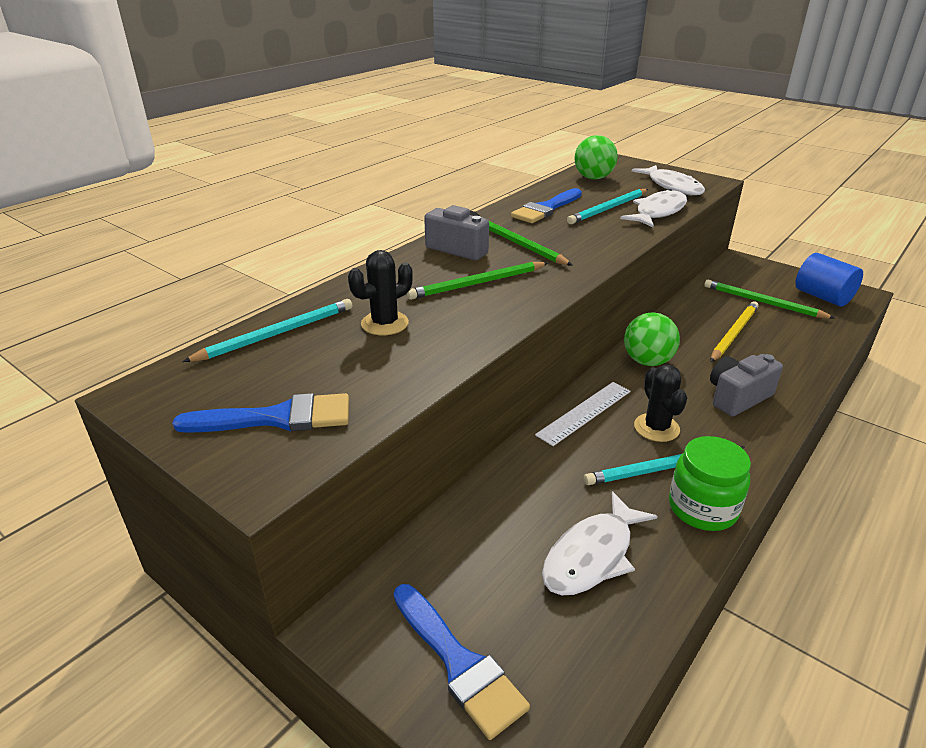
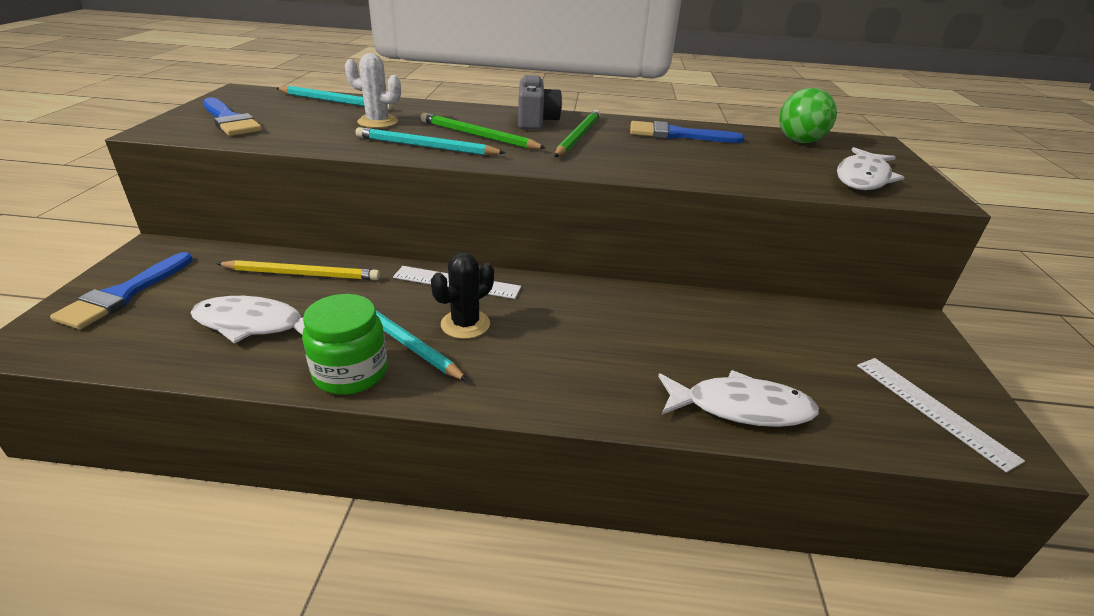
camera: 55 degrees right, 0 degrees up
black cactus [348,250,413,335] -> white cactus [345,53,401,128]
turquoise pencil [567,189,648,224] -> turquoise pencil moved to [356,127,506,155]
white fish [620,189,687,227] -> white fish moved to [658,370,819,427]
green ball [624,312,680,366] -> none
green pencil [704,280,835,318] -> none
yellow pencil [710,302,759,362] -> yellow pencil moved to [216,260,380,280]
grey camera [710,354,783,416] -> none
blue cylinder [795,253,863,307] -> white ruler [857,358,1025,473]

